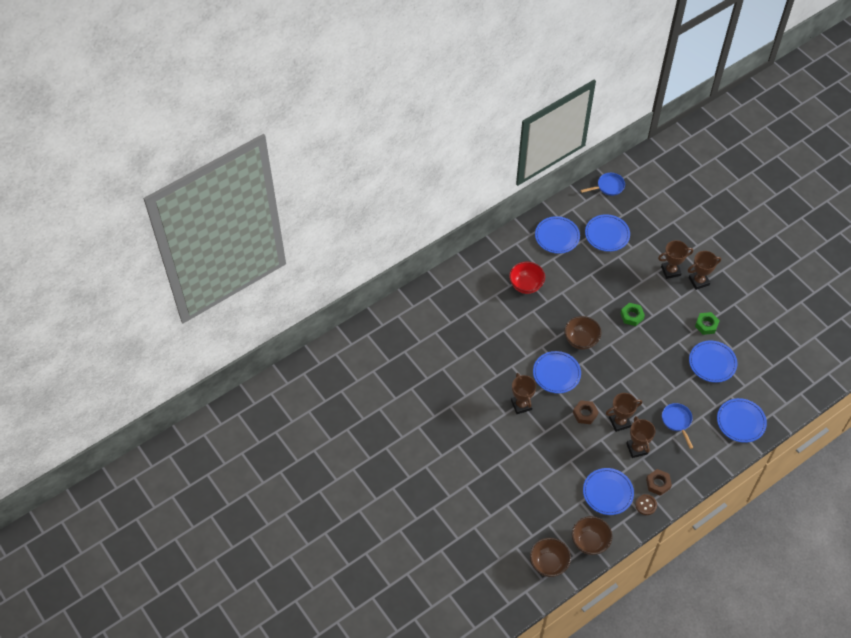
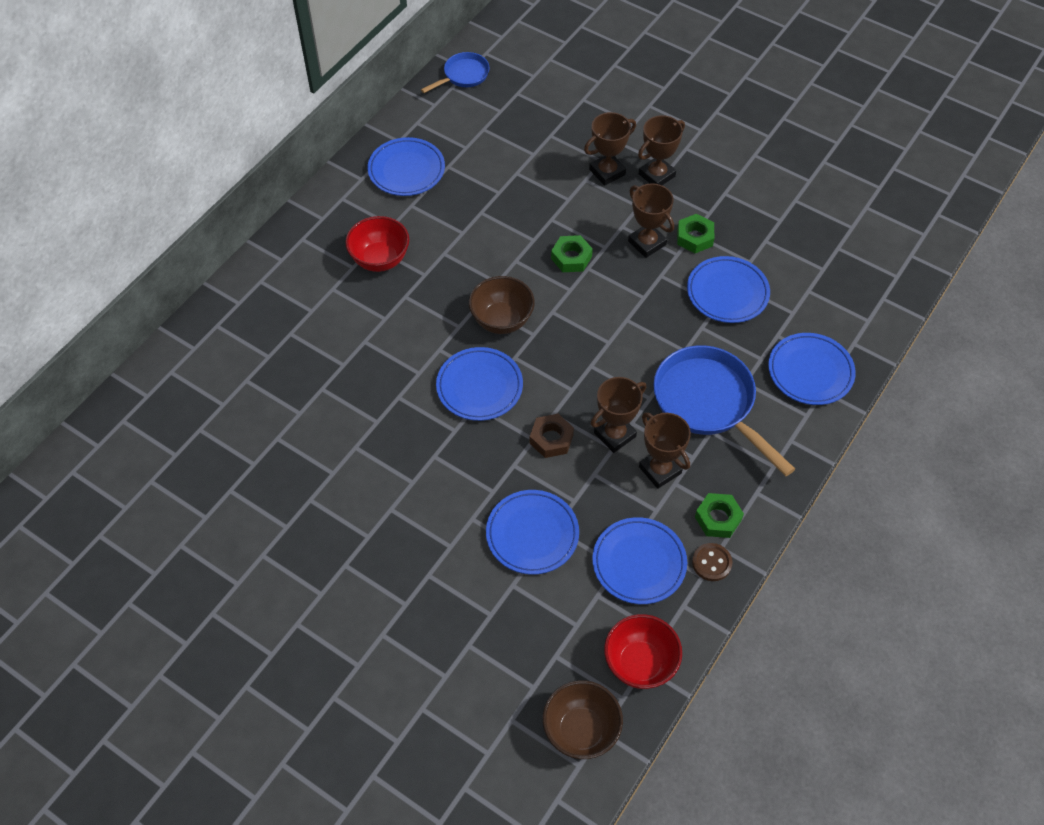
camera: 20 degrees left, 0 degrees up
brown trophy [511,373,536,414] -> brown trophy moved to [628,183,674,258]
brown bowl [572,516,612,555] -> red bowl [604,614,682,689]
blue plate [585,214,630,252] -> blue plate moved to [486,490,579,575]
brown nut [646,469,672,496] -> green nut [695,493,744,538]
blue pan [662,403,693,449] -> blue pan [653,345,795,476], size x1.87

